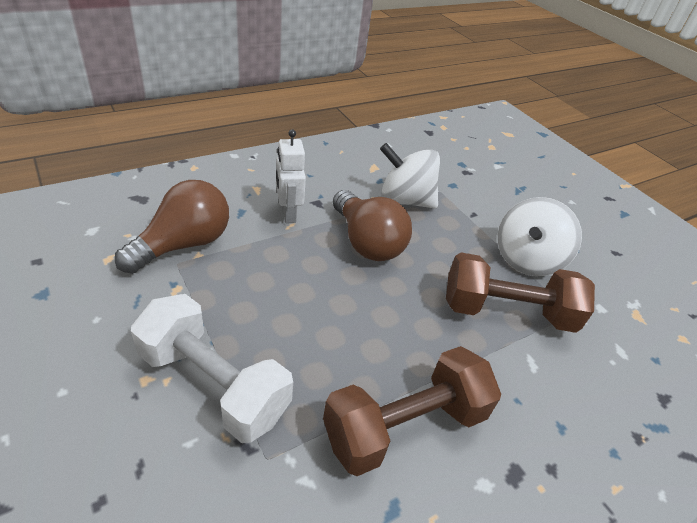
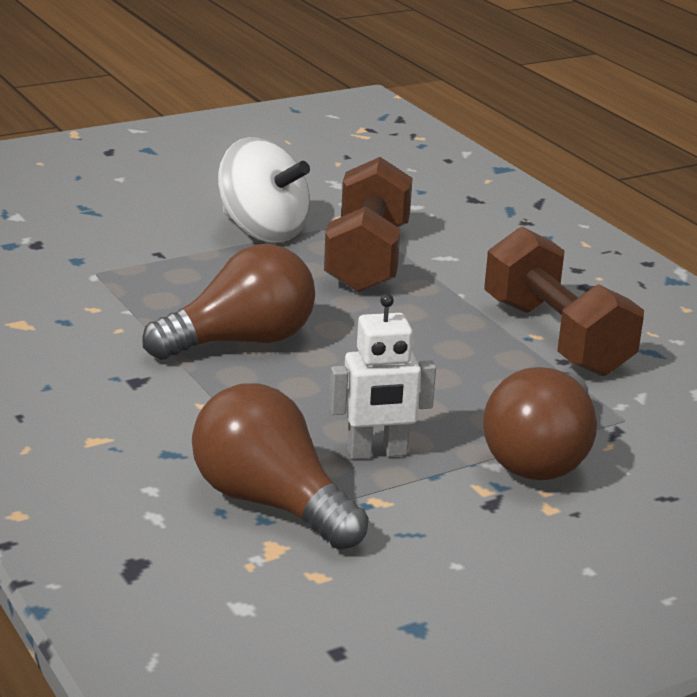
camera: 85 degrees left, 15 degrees down
white dumbbell [131,294,293,443] -> brown light bulb [483,367,597,480]
white robot [276,129,306,223] -> white robot moved to [329,294,436,459]
white spinning top [380,143,440,208] -> none

